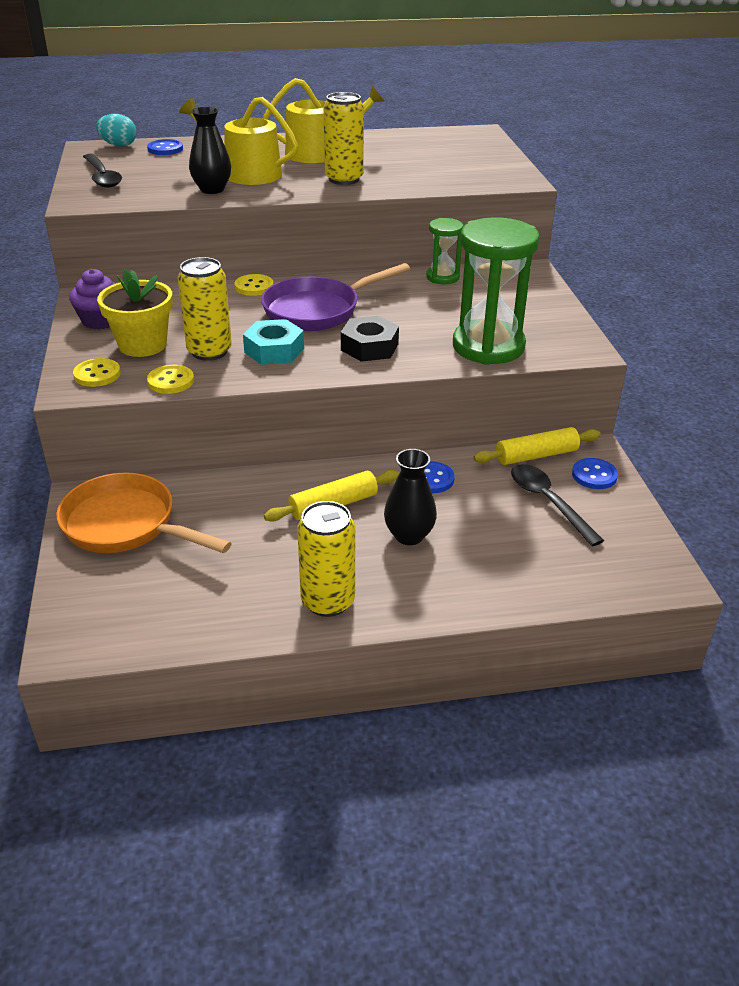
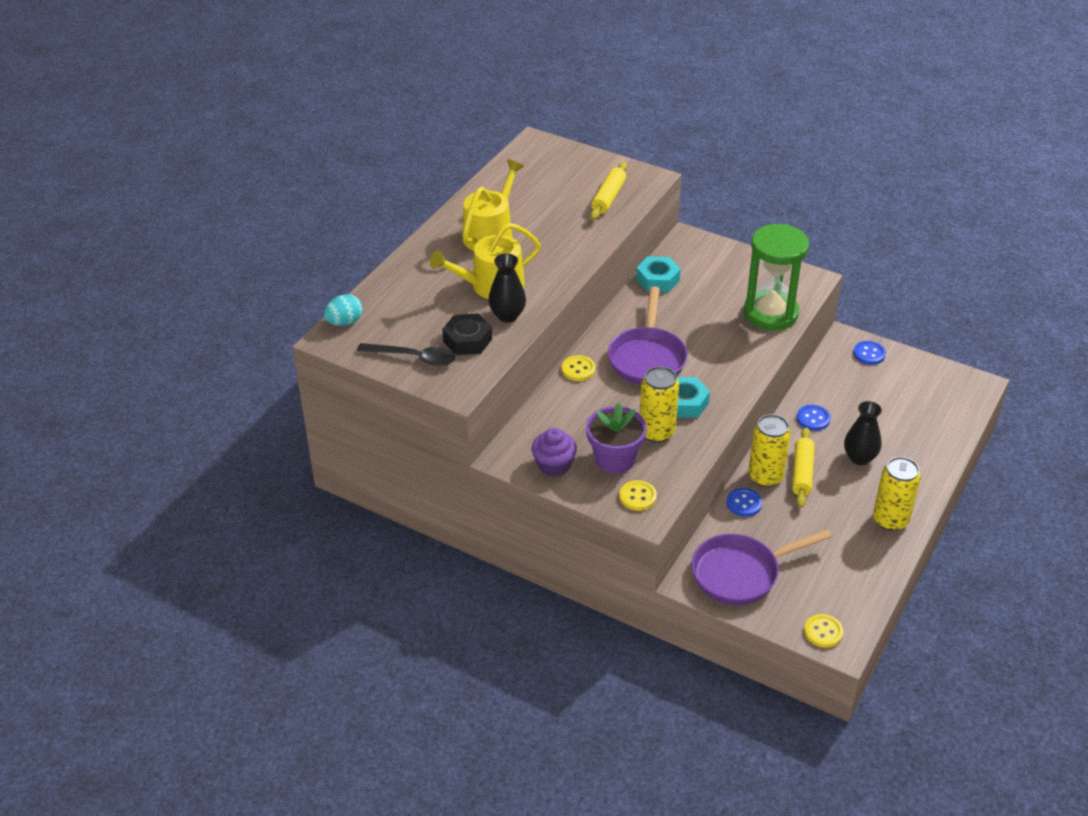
camera: 50 degrees left, 5 degrees up
orange pan [57,473,232,553] -> purple pan [692,529,832,605]
yellow flower pot [97,269,173,357] -> purple flower pot [586,403,647,474]
blue button [147,139,183,155] -> blue button moved to [727,488,762,517]
yellow button [147,365,194,394] -> yellow button moved to [804,614,843,648]
yellow can [323,92,364,185] -> yellow can moved to [748,414,791,487]
black nut [341,316,399,362] -> black nut moved to [442,313,492,355]
green hourglass [426,218,463,284] -> turquoise nut [636,256,681,292]
yellow rolling pin [473,427,601,465] -> yellow rolling pin moved to [590,162,627,220]
black spoon [511,464,604,546] -> none

